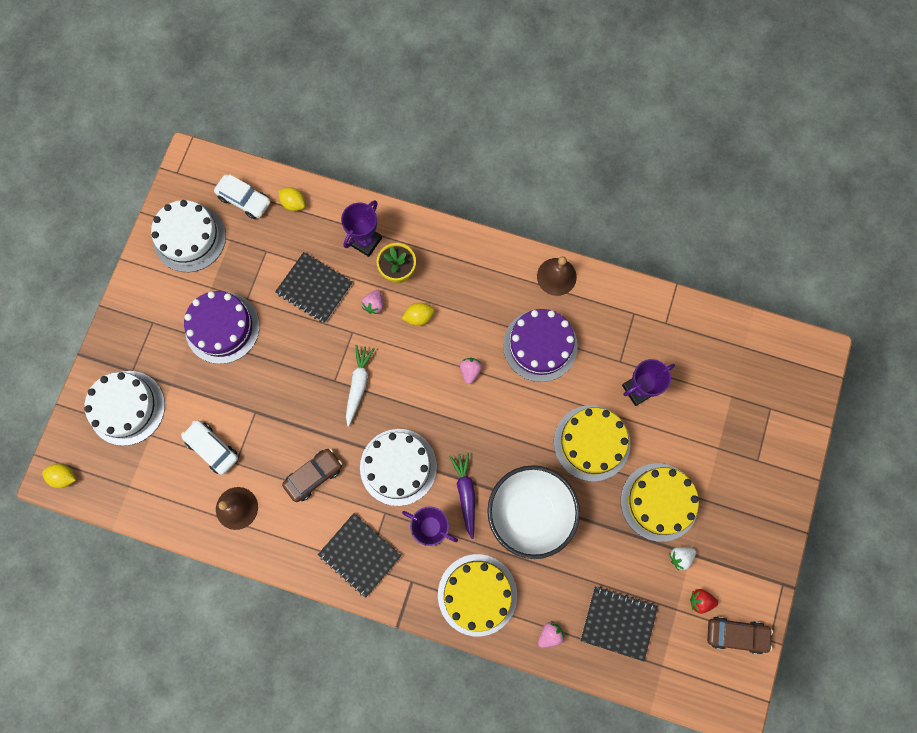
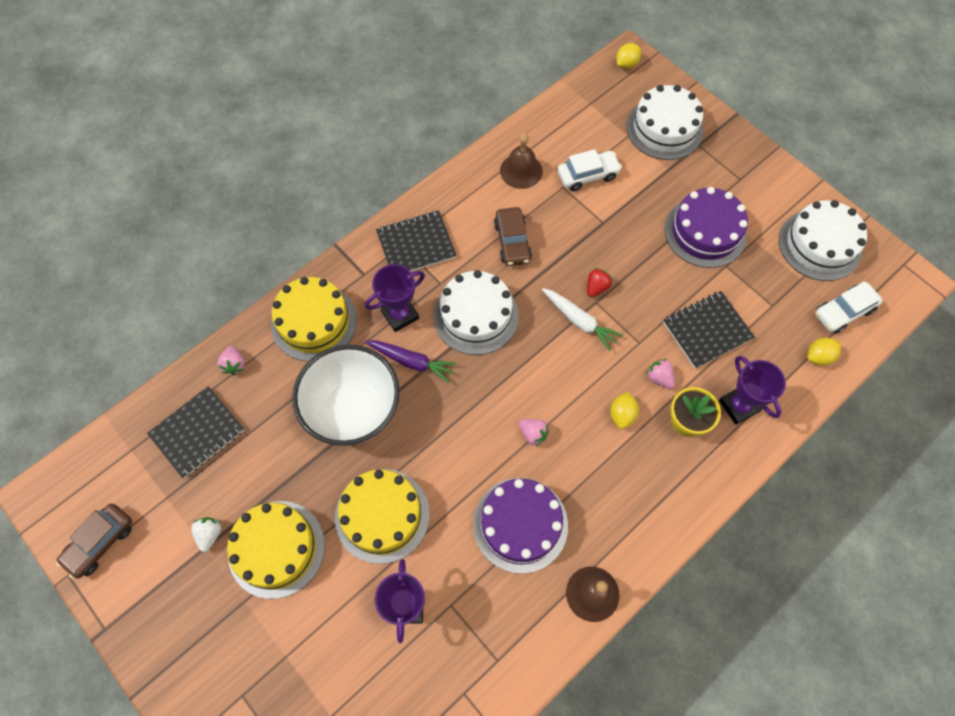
camera: 120 degrees right, 10 degrees down
red strawberry [690,589,718,614] -> red strawberry moved to [587,268,612,297]

